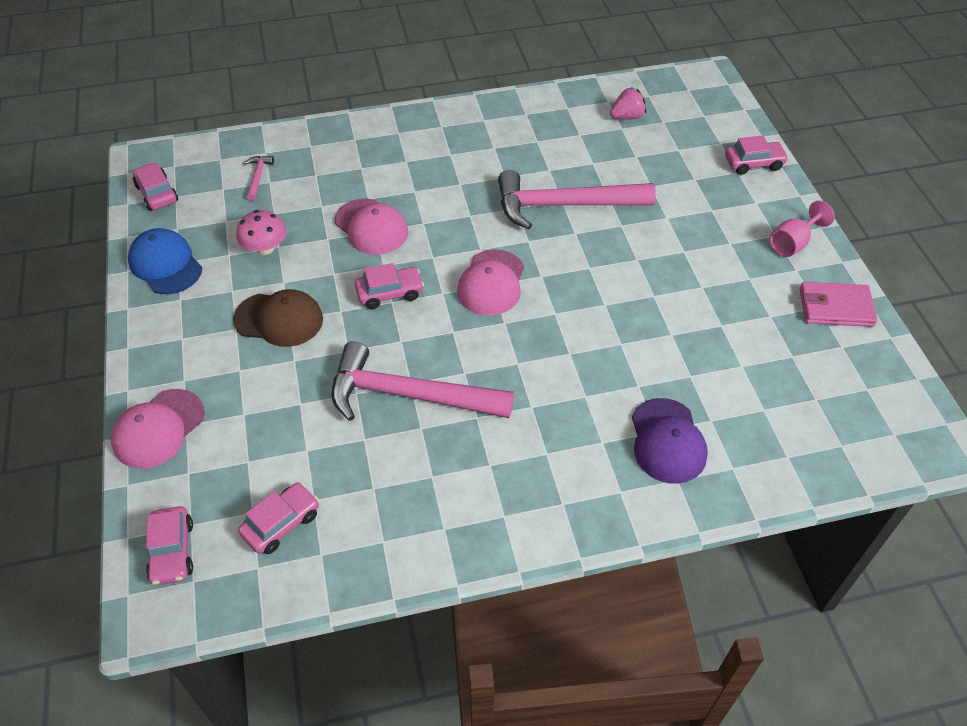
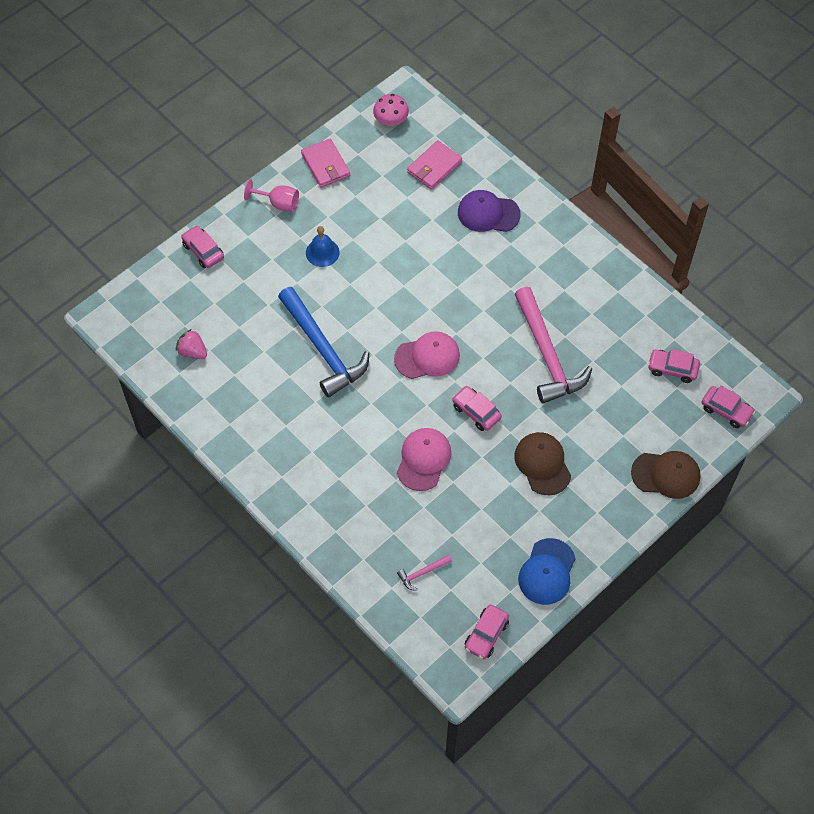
camera: 120 degrees left, 10 degrees up
pink cap [111,389,205,469] -> brown cap [631,451,701,499]
pink car [146,506,193,585] -> pink car turned 75 degrees clockwise [702,386,755,428]
pink mushroom [236,210,287,255] -> pink mushroom moved to [373,94,409,126]
pink hammer [498,170,656,229] -> blue hammer [278,287,369,398]
purple cap [632,398,708,484] -> purple cap turned 135 degrees counterclockwise [458,190,521,232]
none -> blue bell [306,226,340,267]
none -> pink wallet [407,140,462,190]

